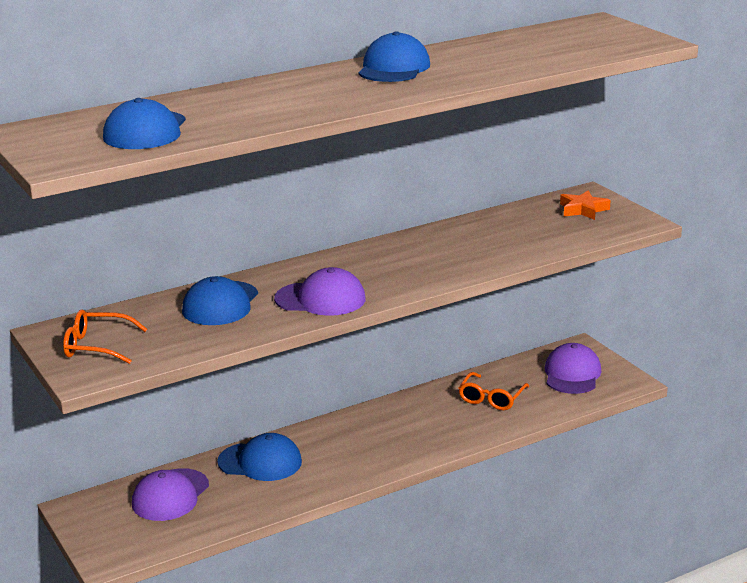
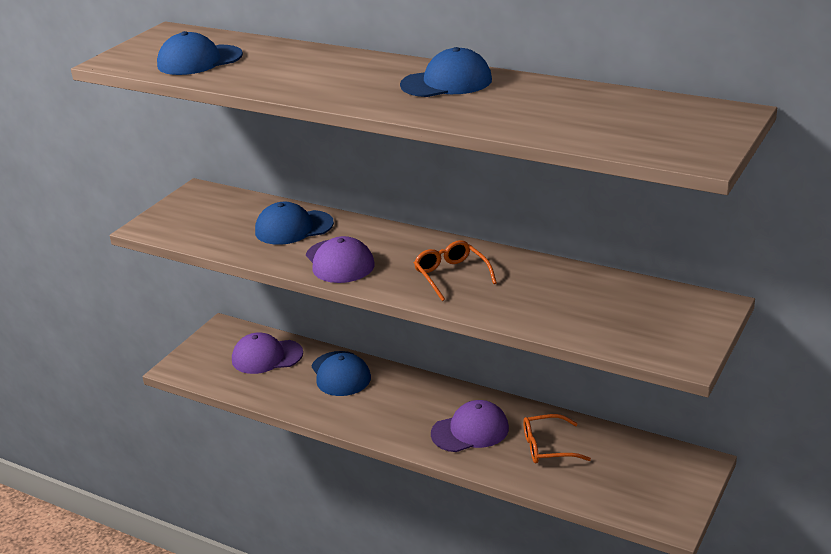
camera: 60 degrees right, 5 degrees up
orange glasses [63,310,147,364] -> orange glasses moved to [414,240,497,301]
purple cap [545,343,601,394] -> purple cap moved to [431,400,509,452]
orange star [560,190,611,220] -> none

